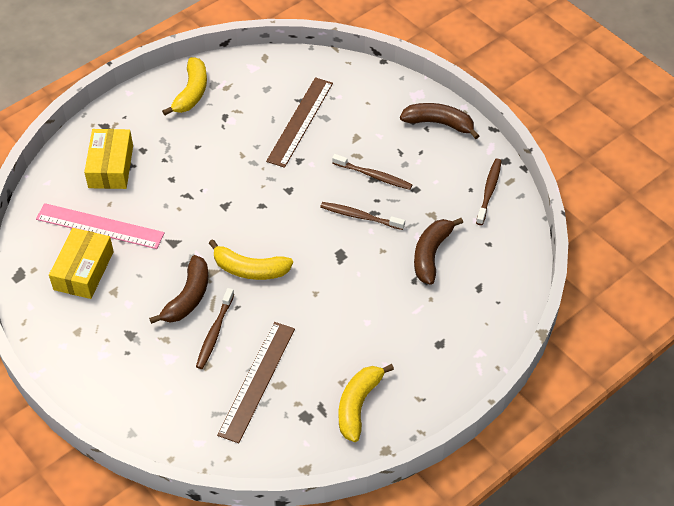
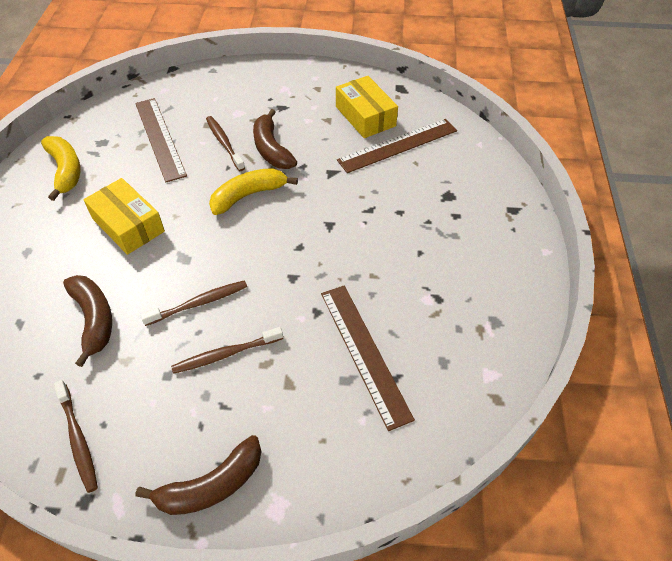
camera: 135 degrees right, 0 degrees up
pink ruler [36,203,165,249] -> brown ruler [337,119,457,173]
yellow box [84,129,133,189] -> yellow box moved to [83,178,165,255]
yellow banana [162,57,207,115] -> none

